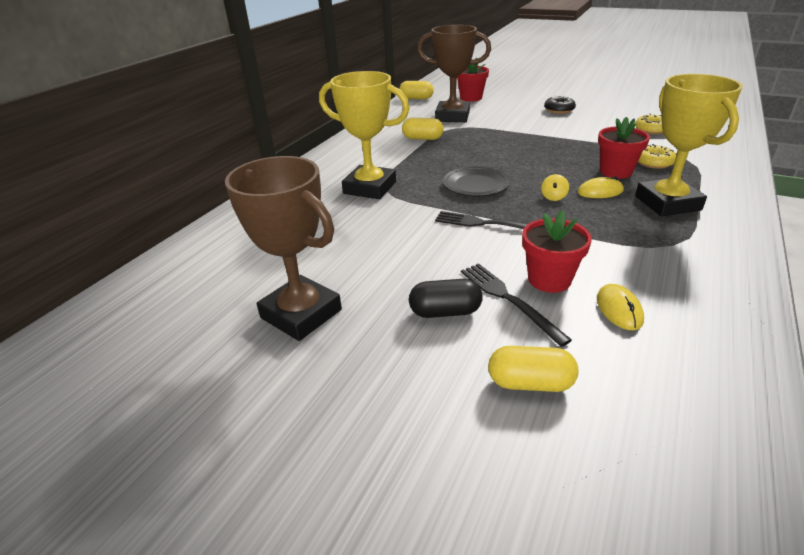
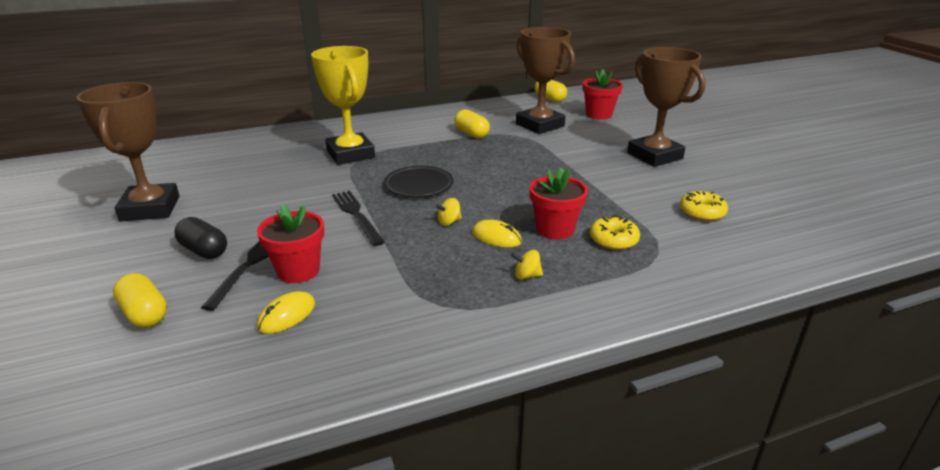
camera: 40 degrees right, 5 degrees down
black donut [544,95,576,114] -> brown trophy [627,47,706,167]
yellow trophy [635,74,743,216] -> yellow spinning top [511,250,543,280]

